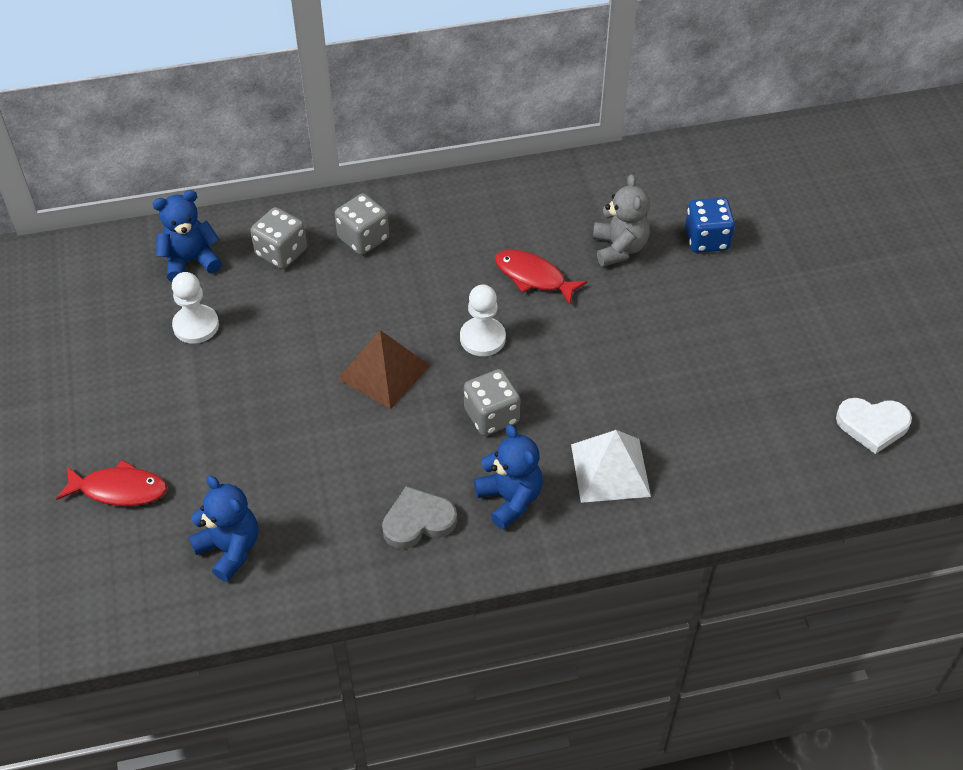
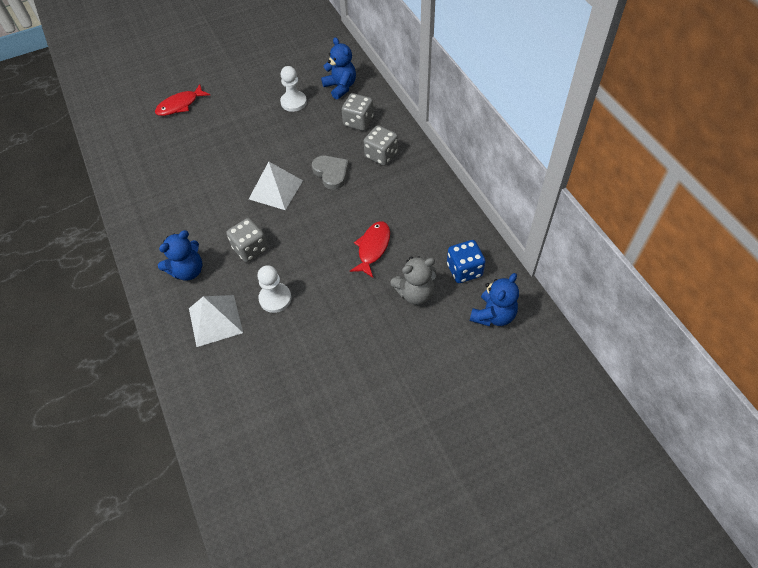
camera: 80 degrees right, 5 degrees up
red fish [56,460,167,506] -> red fish turned 60 degrees clockwise [155,84,210,116]
blue teddy bear [189,476,258,582] -> blue teddy bear moved to [470,273,519,326]
brown pyramid [338,330,430,409] -> white pyramid [249,162,303,210]
grey heart [382,486,457,549] -> grey heart moved to [312,156,349,190]
white pawn [460,285,506,356] -> white pawn moved to [257,265,291,313]
blue dice [685,197,735,253] -> blue dice moved to [447,240,486,283]
white heart [836,398,912,454] -> none

